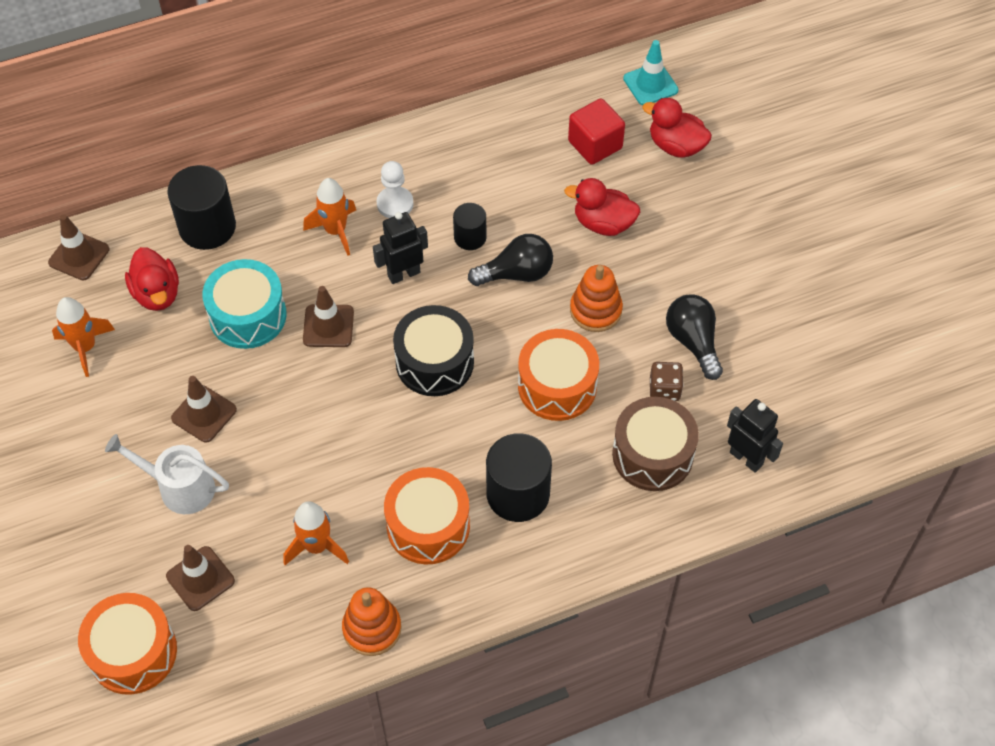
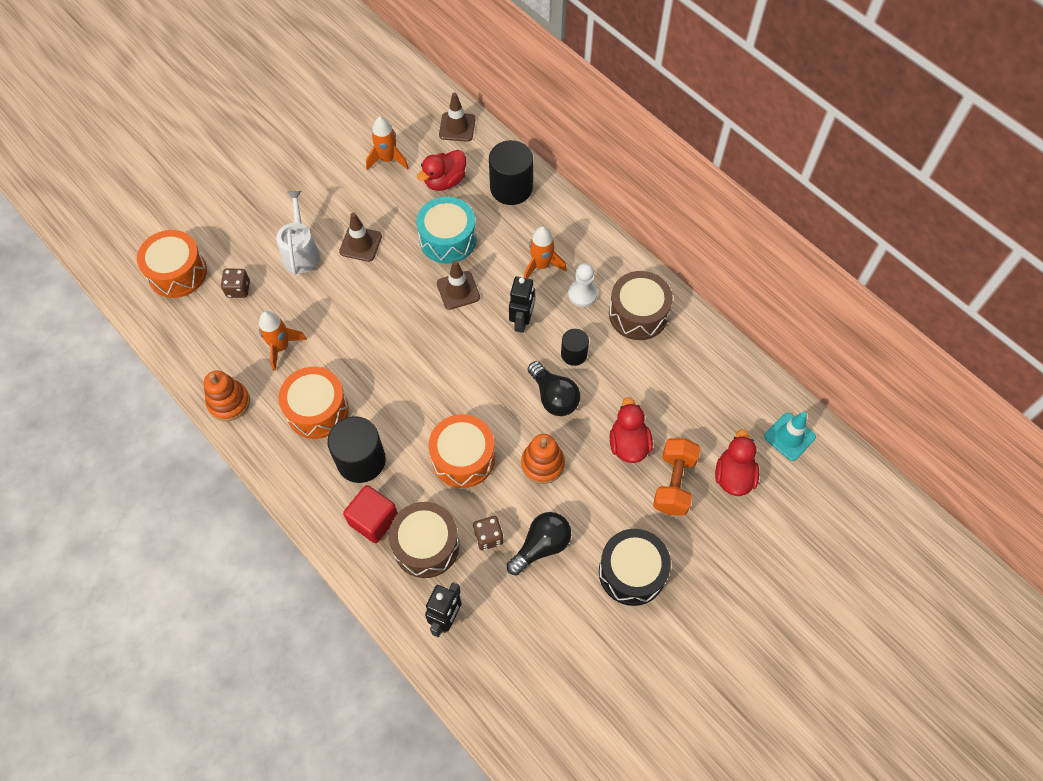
camera: 70 degrees right, 5 degrees up
brown traffic cone [166,545,235,611] -> brown dice [221,269,250,298]
black robot [373,212,428,284] -> black robot turned 60 degrees clockwise [509,276,535,333]
black drum [393,305,474,396] -> black drum moved to [599,529,671,606]
red cube [568,98,625,165] -> red cube moved to [343,485,398,543]
none -> brown drum [609,271,673,340]
none -> orange dumbbell [653,438,701,516]

